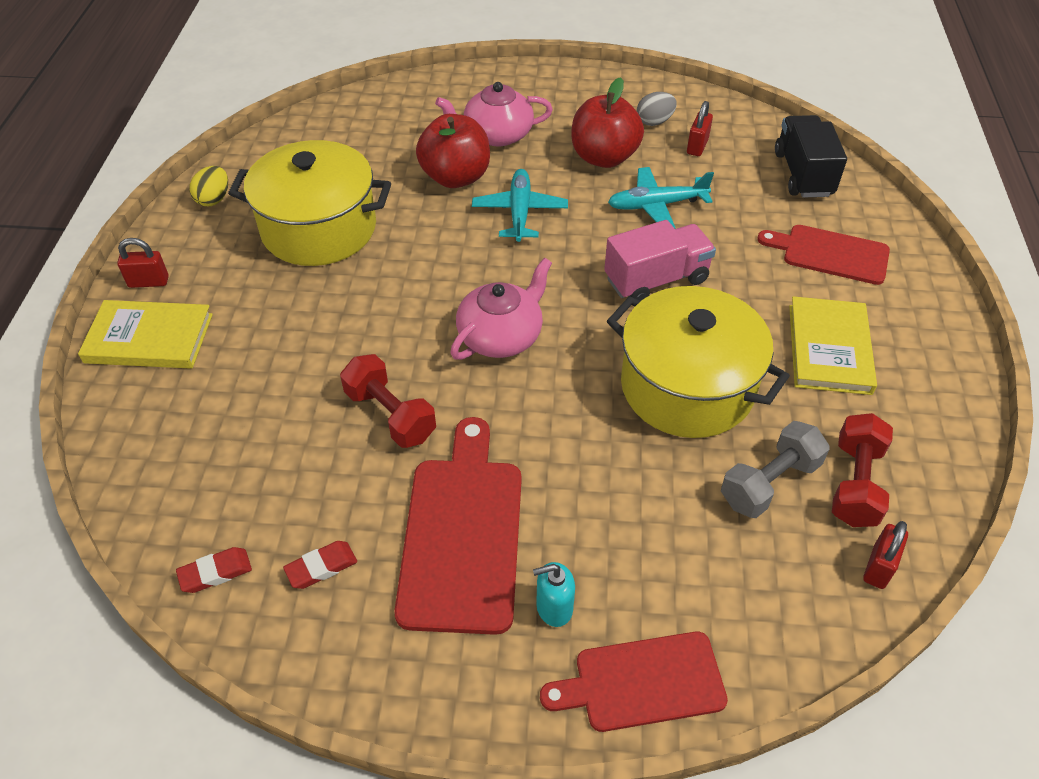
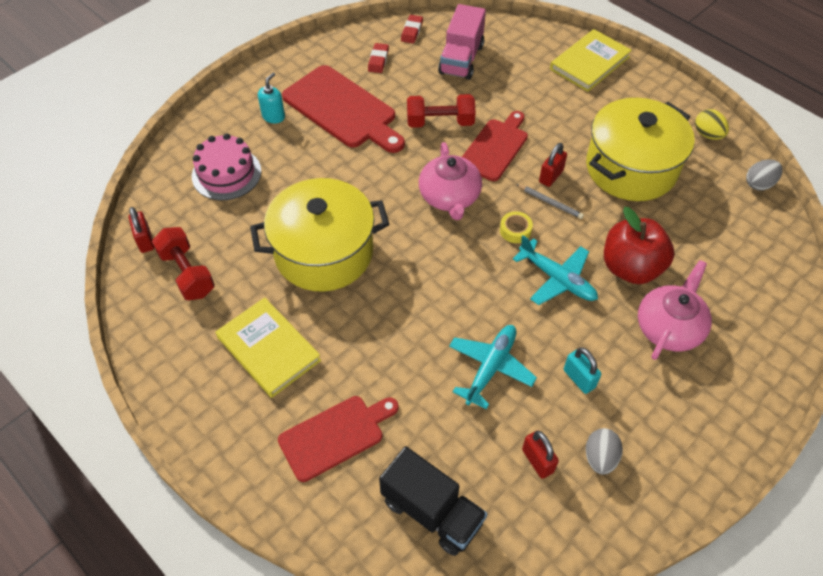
camera: 130 degrees right, 5 degrees up
red padlock [117,238,169,288] -> red padlock moved to [539,143,567,187]
red cutting board [540,631,728,732] -> red cutting board moved to [462,111,528,181]
red apple [571,77,644,168] -> turquoise padlock [564,348,601,394]
pink truck [604,220,716,301] -> pink truck moved to [438,4,486,80]
grey dumbbell [721,421,830,518] -> none
none -> pink cake [192,133,261,200]
none -> yellow tape [500,211,533,243]
none -> grey pencil [516,184,584,219]
none -> grey egg [746,160,783,191]

